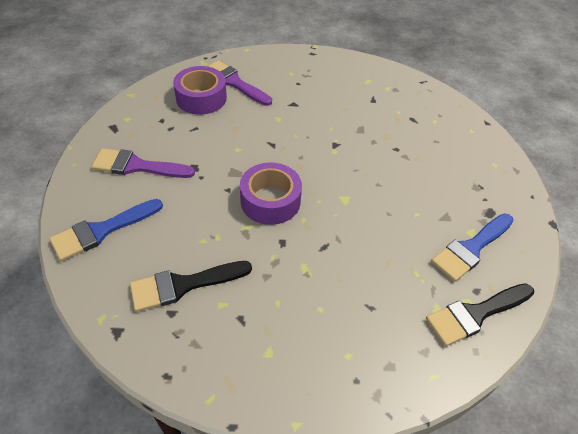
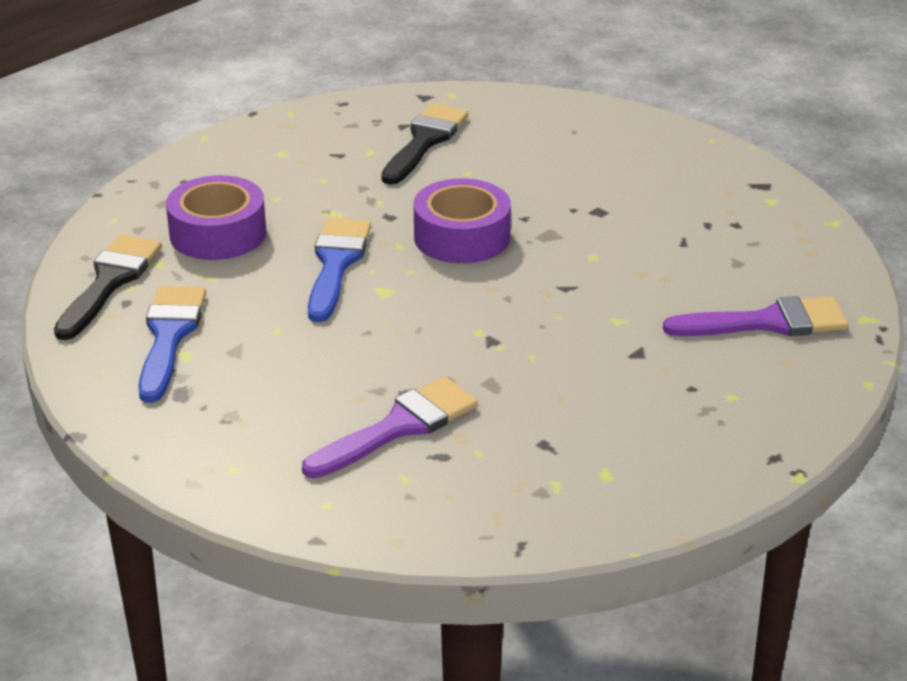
camera: 135 degrees right, 15 degrees down
blue brush [49,199,163,261] -> blue brush moved to [308,218,371,322]
purple brush [91,148,195,178] -> purple brush moved to [302,377,478,478]
purple tape [173,66,227,115] -> purple tape moved to [166,175,266,260]

